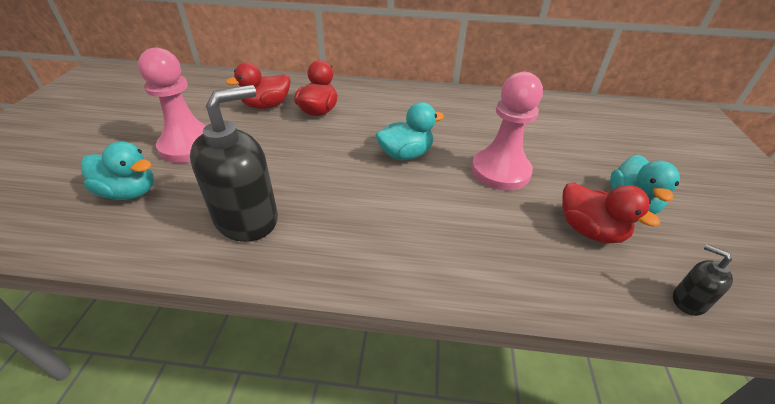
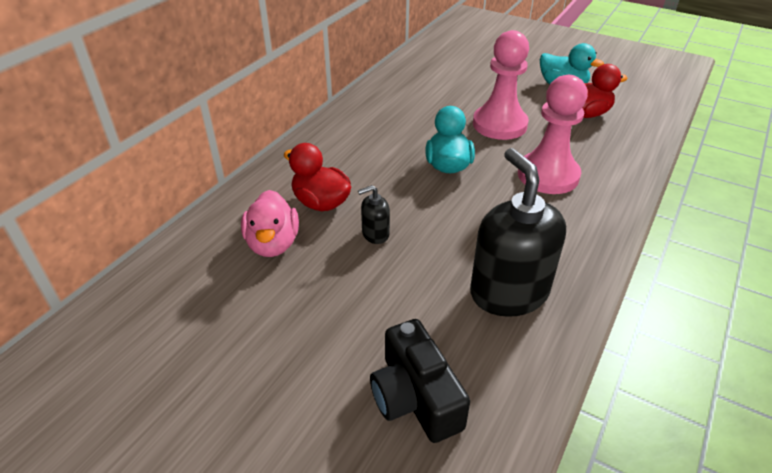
camera: 65 degrees left, 0 degrees up
turquoise duck [81,141,154,200] -> black camera [370,319,470,443]
pink pawn [138,48,206,163] -> pink pawn moved to [518,75,587,194]
red duck [226,62,290,109] -> pink duck [241,190,299,257]
black soap dispenser [673,244,733,316] -> black soap dispenser moved to [358,185,390,244]

